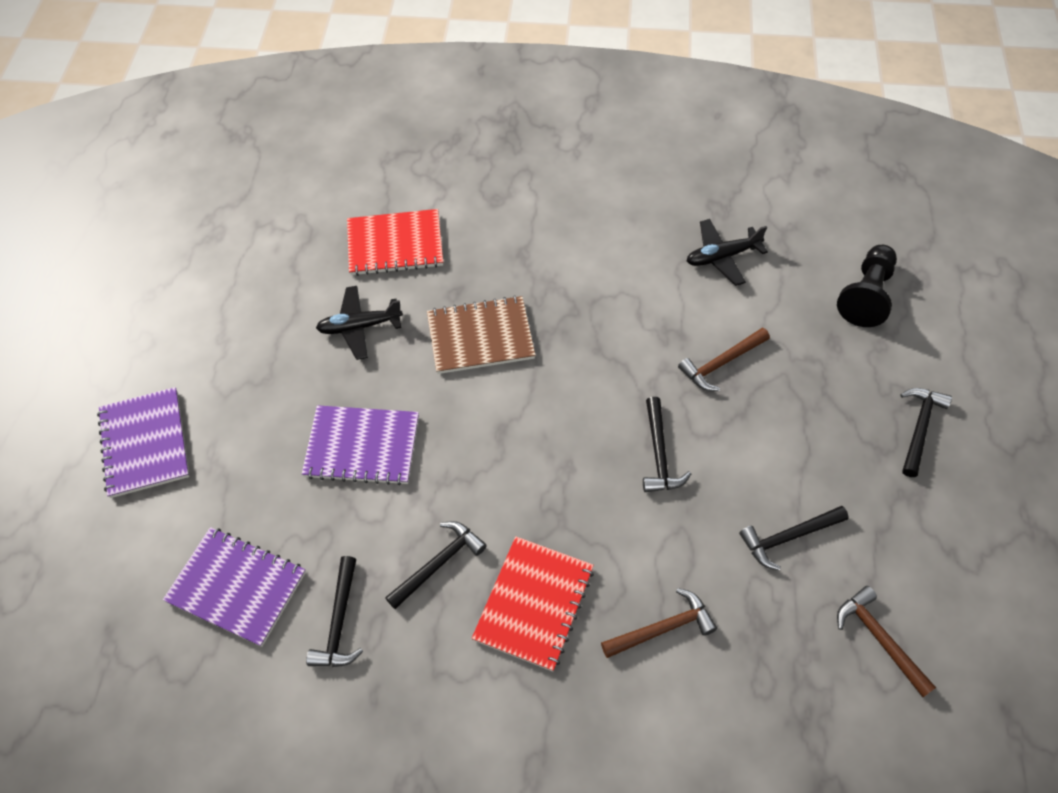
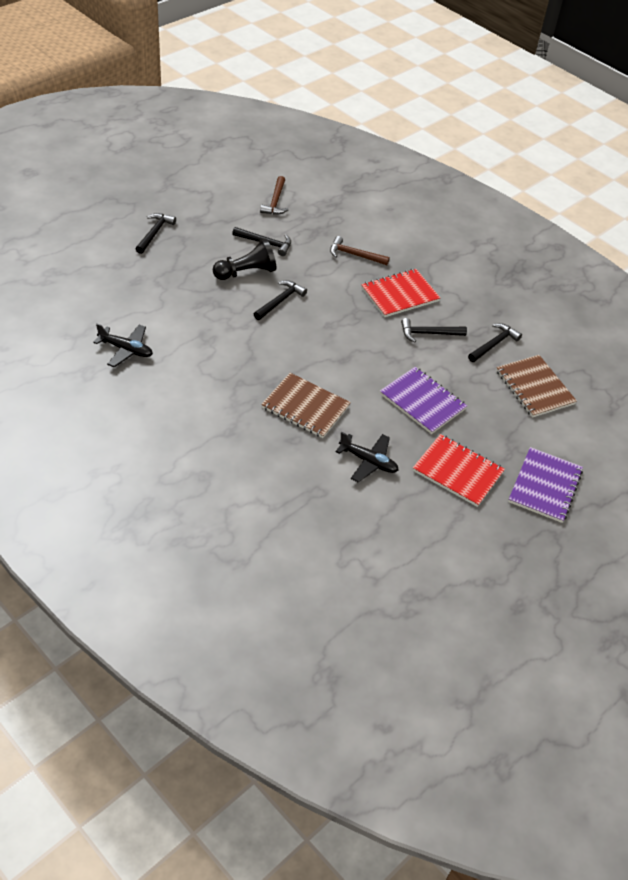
camera: 145 degrees left, 10 degrees down
purple notebook [163,527,306,647] -> brown notebook [496,355,577,418]
red notebook [347,209,443,276] -> red notebook moved to [413,434,505,507]
brown hammer [678,328,770,391] -> none
black pawn [837,245,897,327] -> black pawn moved to [213,238,276,280]
black hammer [900,388,952,477] -> black hammer turned 135 degrees clockwise [136,213,176,254]

